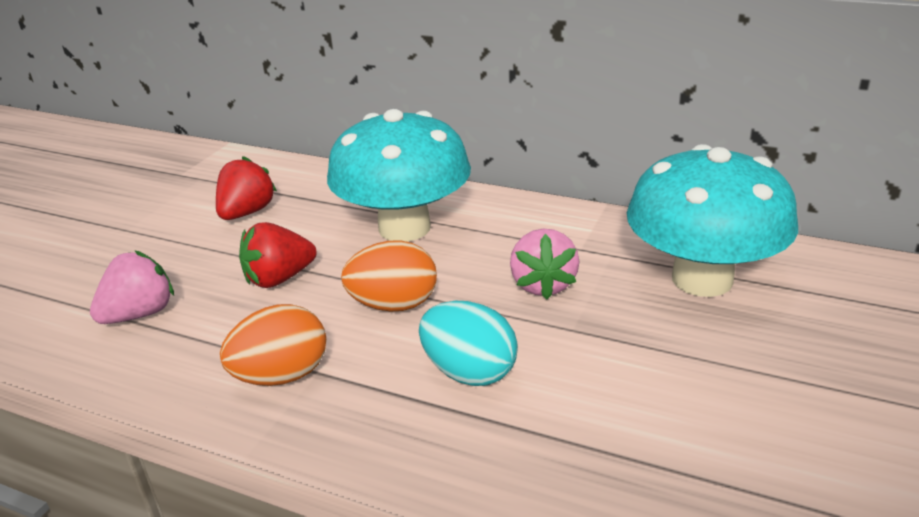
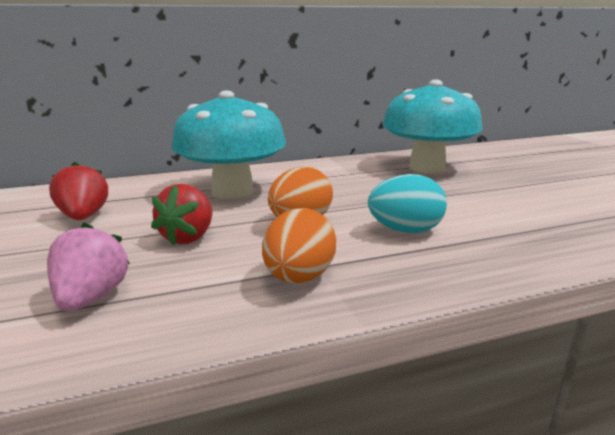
camera: 45 degrees left, 10 degrees down
pink strawberry [510,229,579,299] -> none

